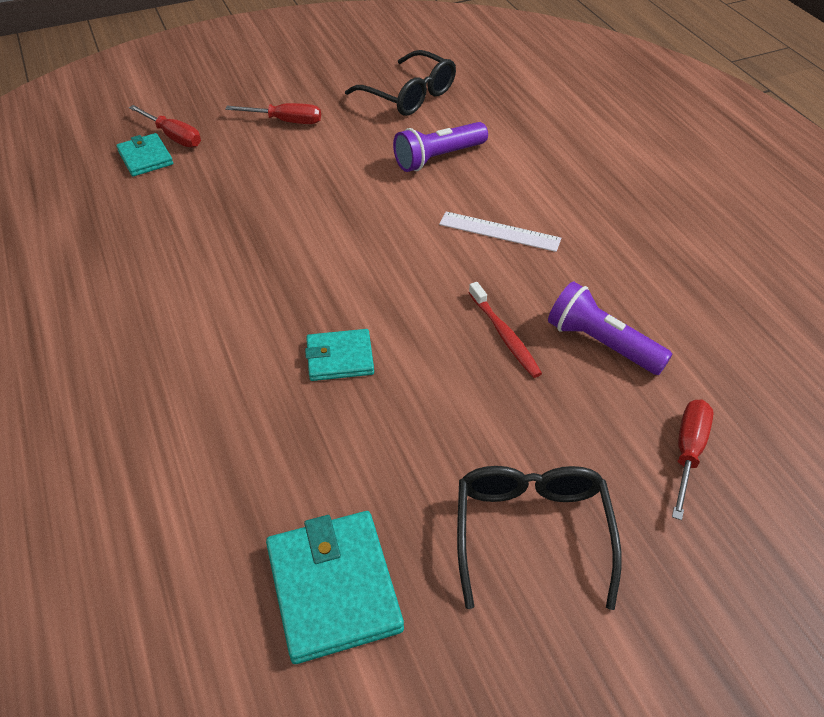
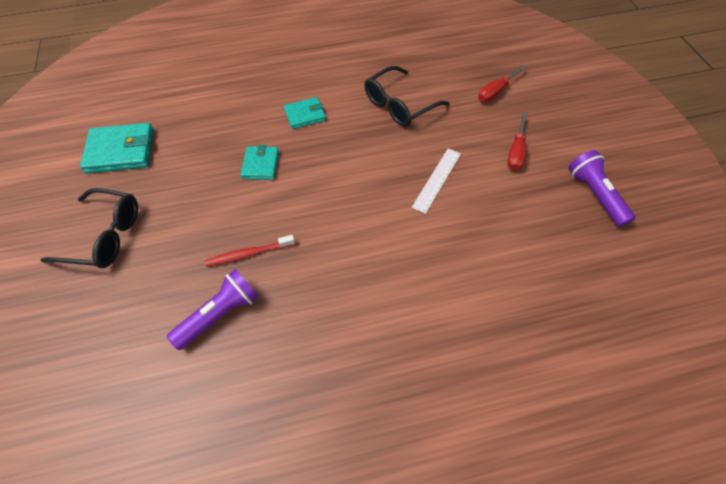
camera: 100 degrees right, 10 degrees up
turquoise wallet [116,133,173,176] -> turquoise wallet moved to [284,97,326,129]
black glasses [345,50,456,116] -> black glasses moved to [365,66,449,127]
purple flashlight [393,122,488,172] -> purple flashlight moved to [568,150,635,227]
white ruler [439,211,561,252] -> white ruler moved to [412,148,461,214]
red screwdriver [672,400,714,520] -> none

